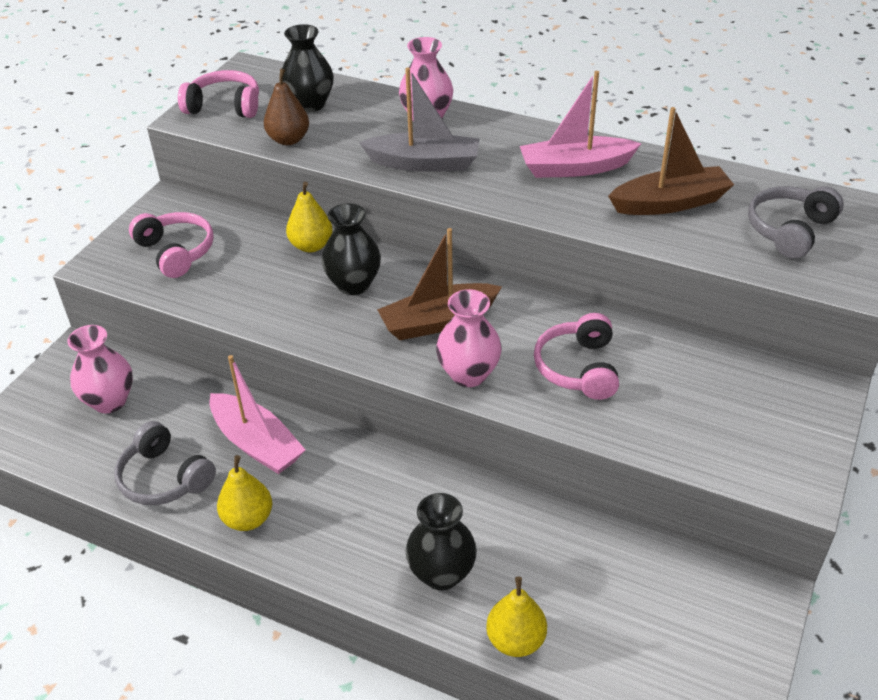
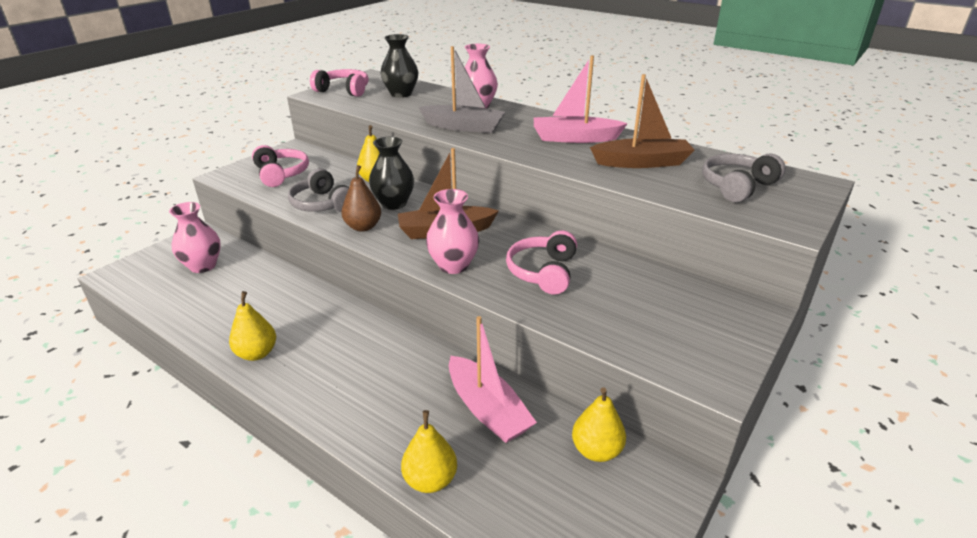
camera: 10 degrees right, 10 degrees down
grey headphones [114,421,216,505] -> grey headphones moved to [288,168,349,212]
pink boat [209,355,306,474] -> pink boat moved to [449,316,537,443]
brown pear [264,69,309,145] -> brown pear moved to [342,165,381,232]
black vase [406,493,477,590] -> none
none -> yellow pear [572,387,626,462]

